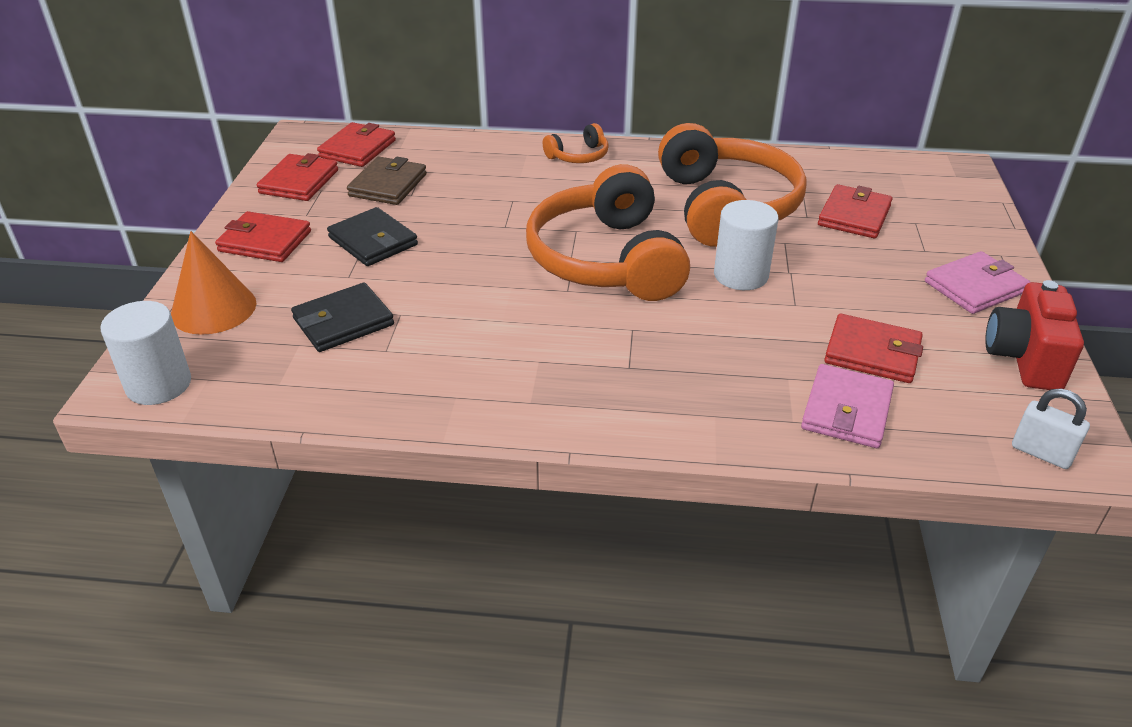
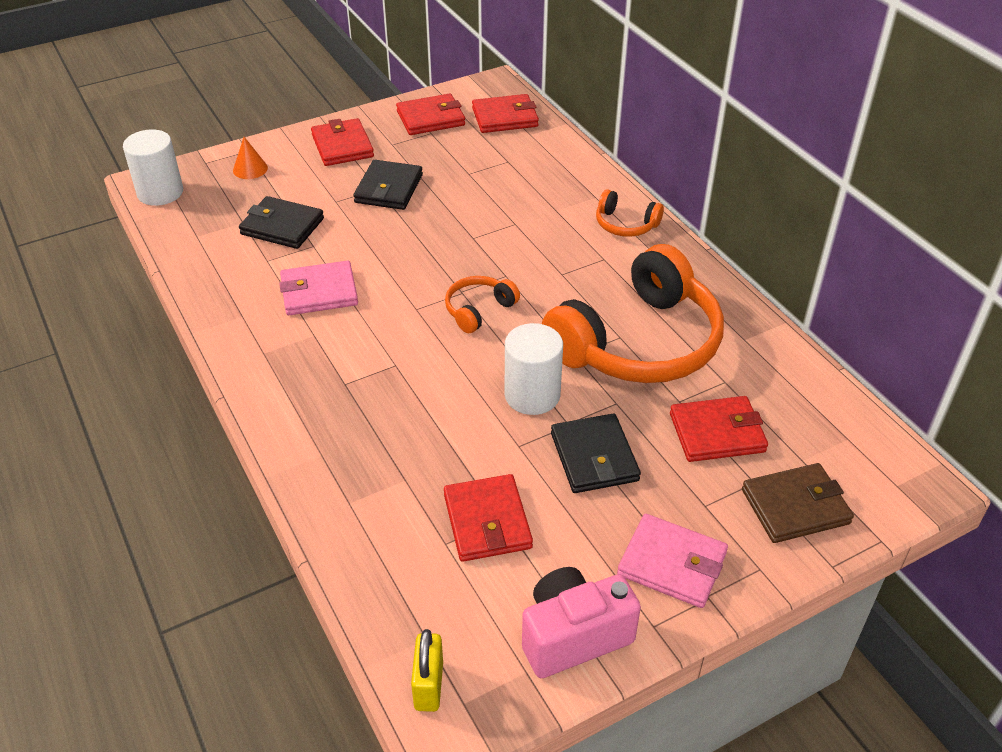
camera: 55 degrees right, 5 degrees up
orange cone [171,231,257,335] -> orange cone [233,137,268,179], size x0.54
brown wallet [347,157,427,205] -> brown wallet moved to [742,463,854,543]
orange headphones [526,164,690,301] -> orange headphones [445,276,520,333], size x0.43
pink wallet [801,364,894,448] -> pink wallet moved to [279,261,358,315]
red camera [985,280,1084,390] -> pink camera [522,567,641,678]
white padlock [1012,389,1090,469] -> yellow padlock [411,629,443,712]
none -> black wallet [551,414,641,493]

